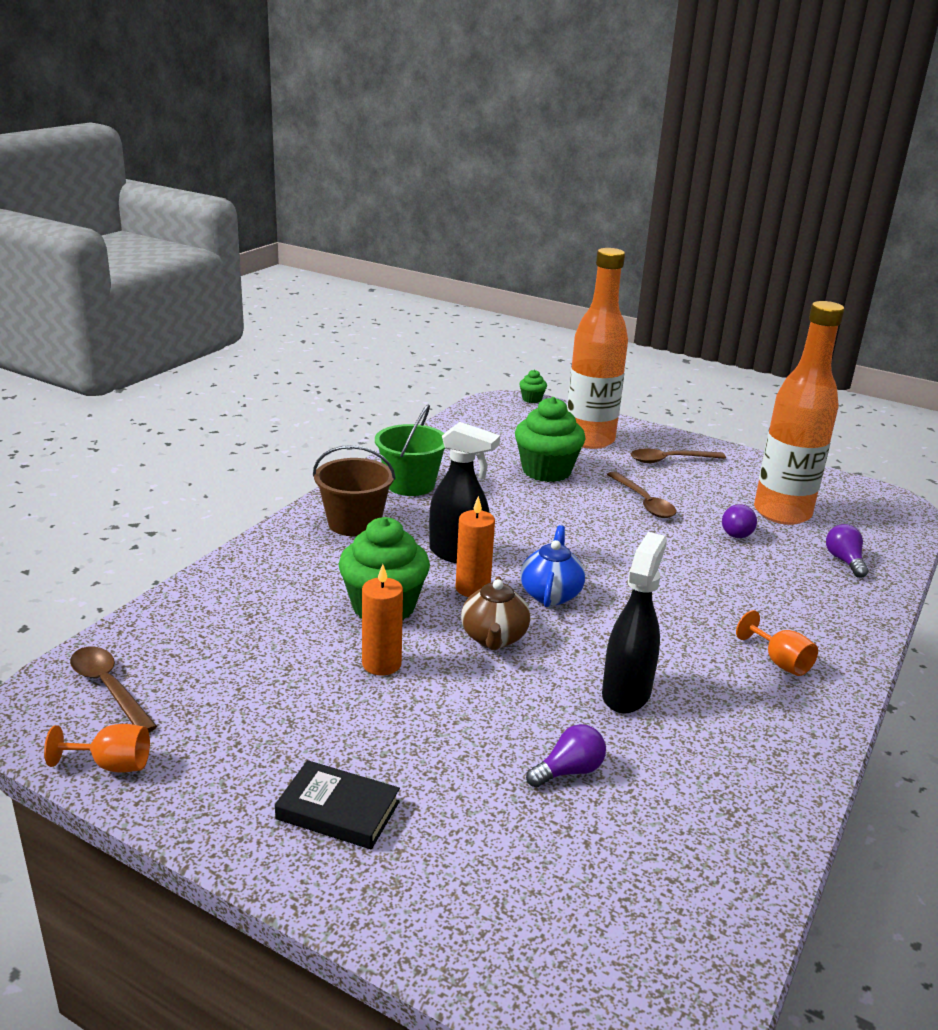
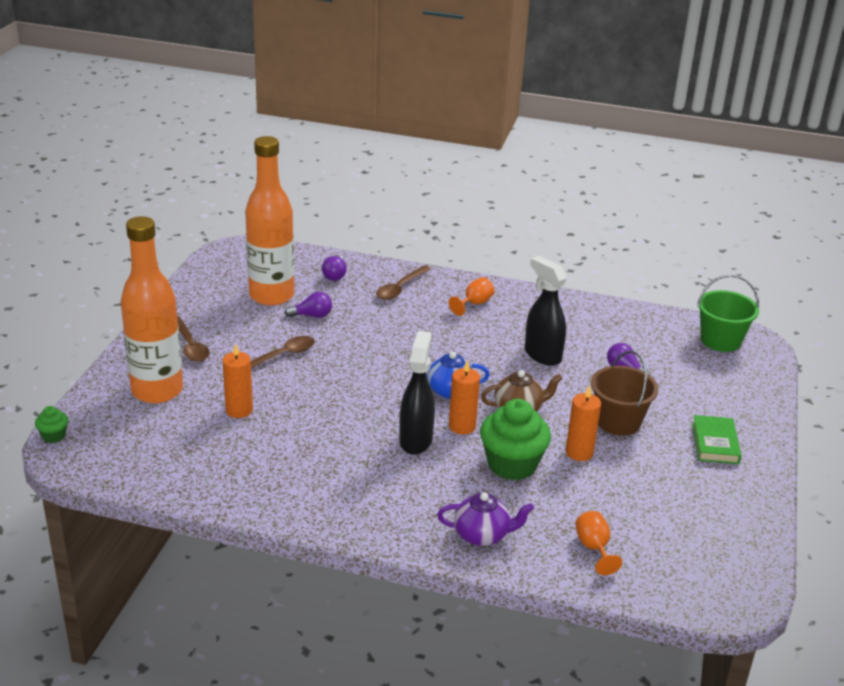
camera: 105 degrees left, 5 degrees up
orange goblet [44,724,150,773] -> orange goblet moved to [575,511,622,575]
brown spoon [70,647,157,732] -> brown spoon moved to [376,265,431,300]
black book [275,760,400,849] -> green book [692,415,742,464]
brown bucket [313,445,396,536] -> brown bucket moved to [591,351,659,436]
green bucket [375,404,445,496] -> green bucket moved to [697,275,759,352]
green cupcake [515,397,586,482] -> orange candle [223,343,253,418]
black spray bottle [602,532,667,713] -> black spray bottle turned 45 degrees clockwise [525,256,567,366]
purple light bulb [826,524,868,578] -> purple light bulb turned 60 degrees counterclockwise [322,256,347,281]
none -> purple teapot [437,492,534,546]

